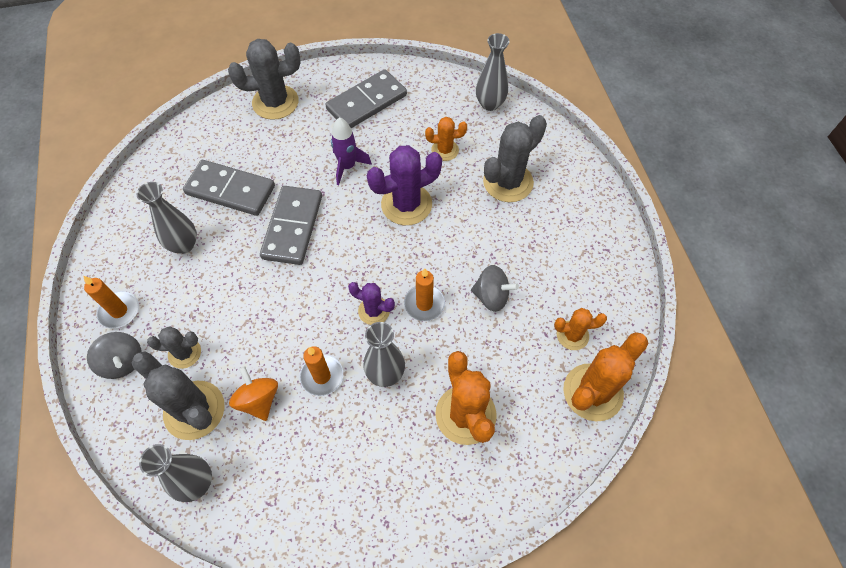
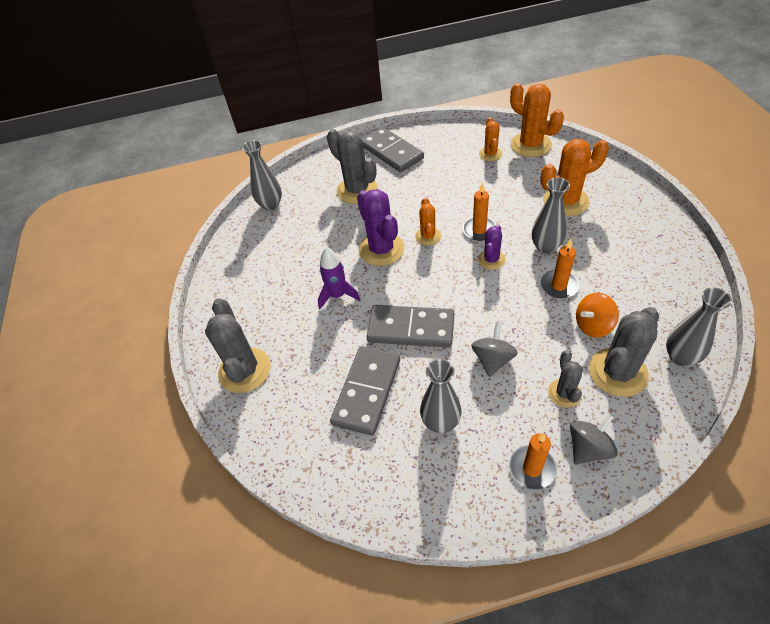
camera: 85 degrees left, 10 degrees down
grey domino [325,69,407,128] -> grey domino moved to [362,127,424,172]
orange cactus [425,117,467,161] -> orange cactus moved to [415,197,441,245]
grey spinning top [471,265,519,312] -> grey spinning top moved to [471,323,518,377]

